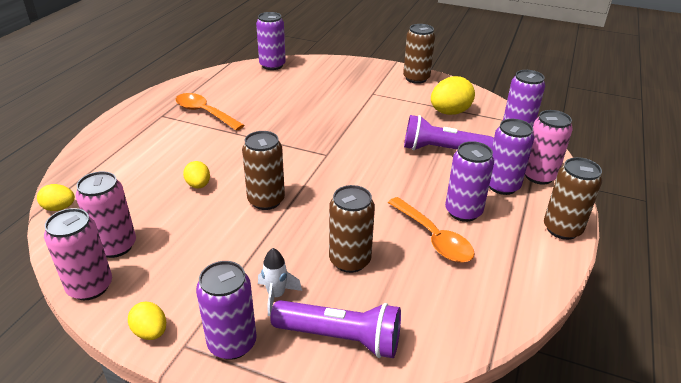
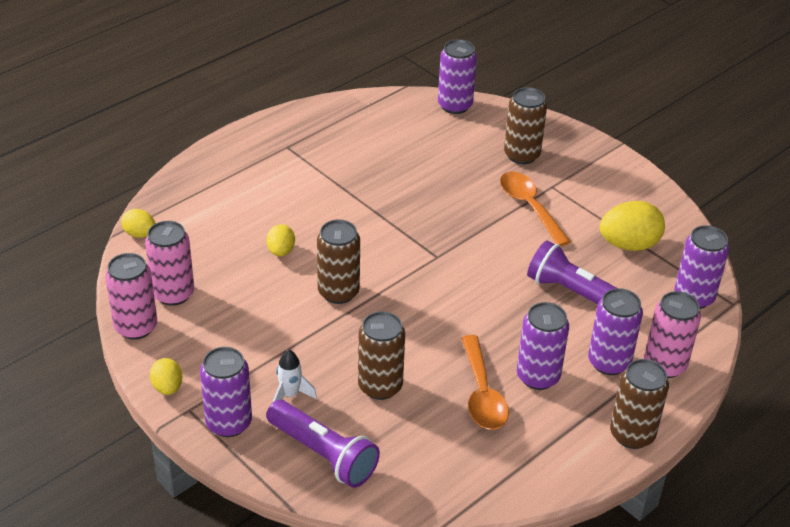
camera: 25 degrees right, 5 degrees up
orange spoon [176,93,245,131] -> orange spoon moved to [500,172,571,246]
brown can [403,24,435,84] -> brown can moved to [504,87,547,164]

